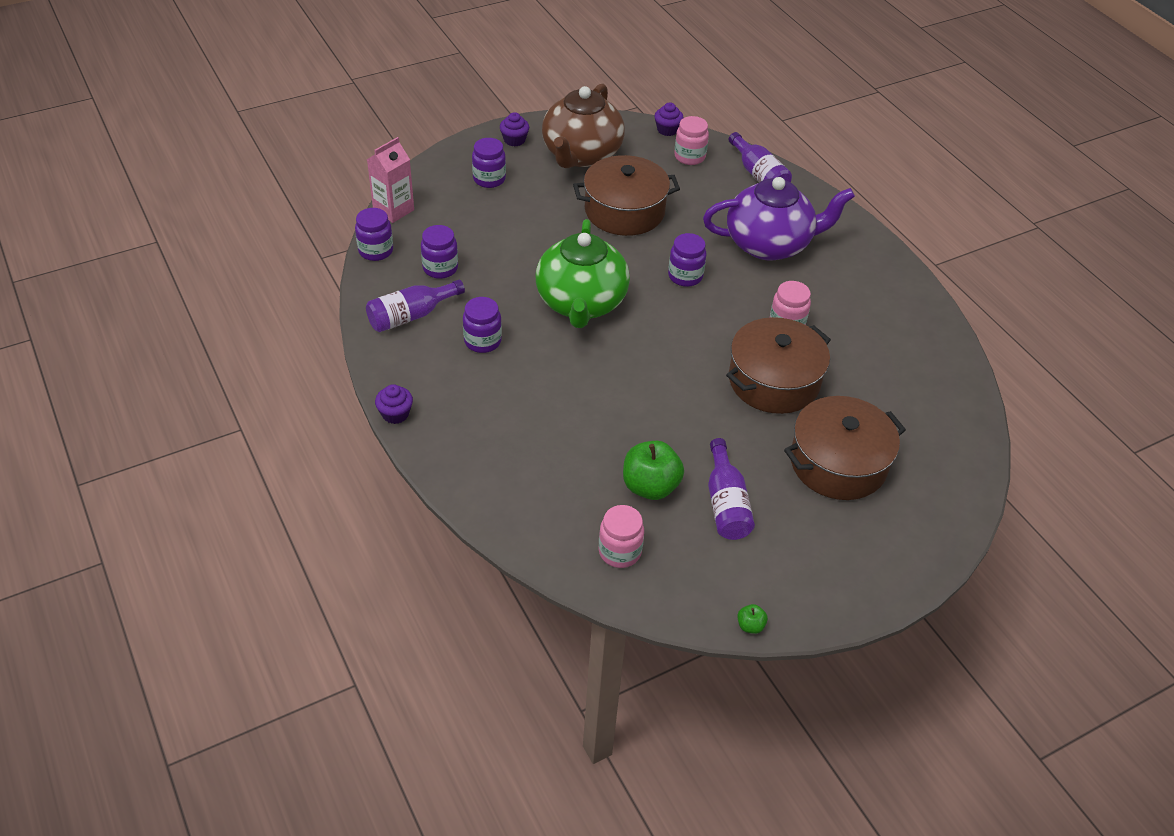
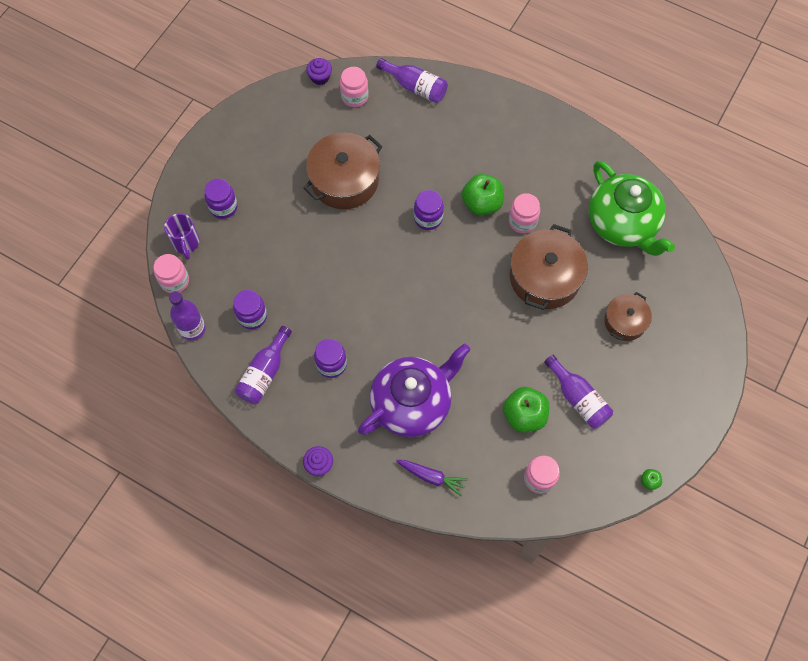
camera: 30 degrees left, 20 degrees up
purple jar [355,208,393,261] -> purple bottle [169,291,205,341]
pink carton [367,137,414,223] -> pink jar [154,254,189,293]
purple cupcake [500,112,529,147] -> none
green teapot [535,219,630,328] -> green teapot moved to [589,161,675,256]
brown teapot [542,83,625,168] -> none
purple teapot [703,177,855,261] -> purple teapot moved to [358,343,471,437]
brown pot [784,396,906,500] -> brown pot [604,292,652,341], size x0.58
none -> purple mug [164,213,200,260]
none -> purple carrot [396,460,468,496]
none -> green apple [462,174,504,216]

